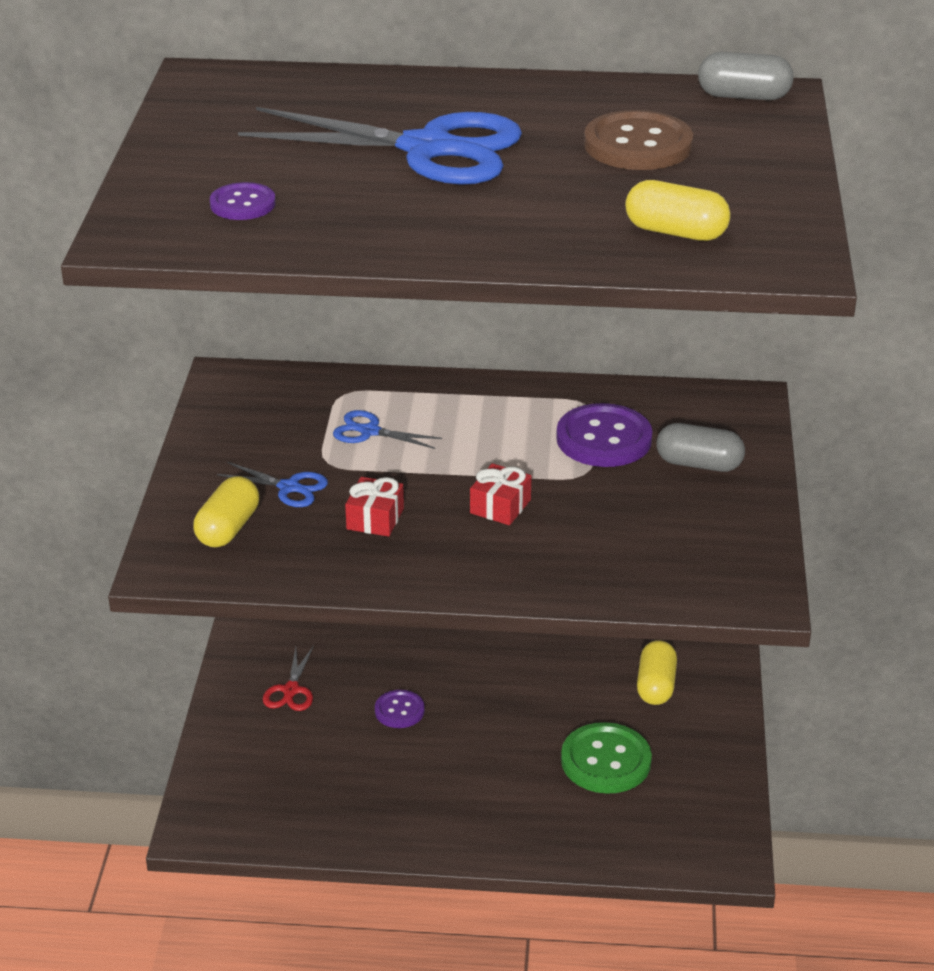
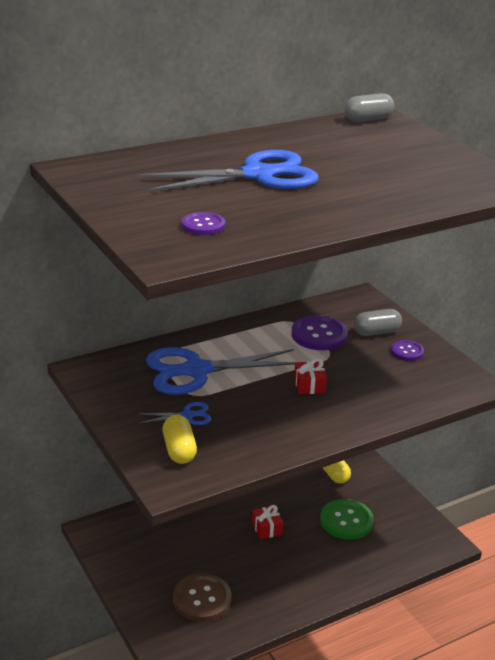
camera: 35 degrees left, 5 degrees down
red scissors [263,645,314,711] -> none
blue scissors [333,410,442,449] -> blue scissors [146,347,295,395], size x2.29
red gift [345,477,404,537] -> red gift moved to [252,505,283,539]
purple button [375,690,425,728] -> purple button moved to [391,340,424,361]
brown button [584,110,693,170] -> brown button moved to [173,573,231,622]
yellow capsule [625,180,731,241] -> none

